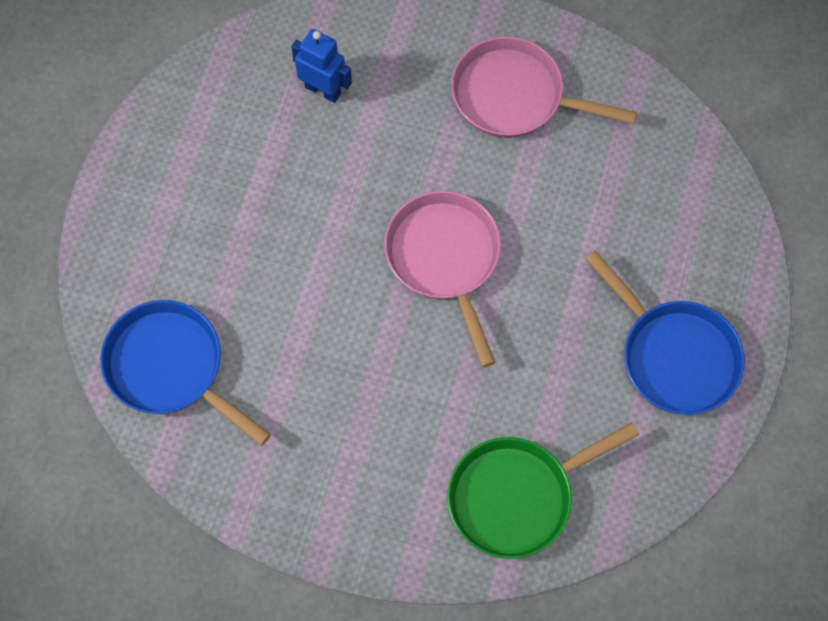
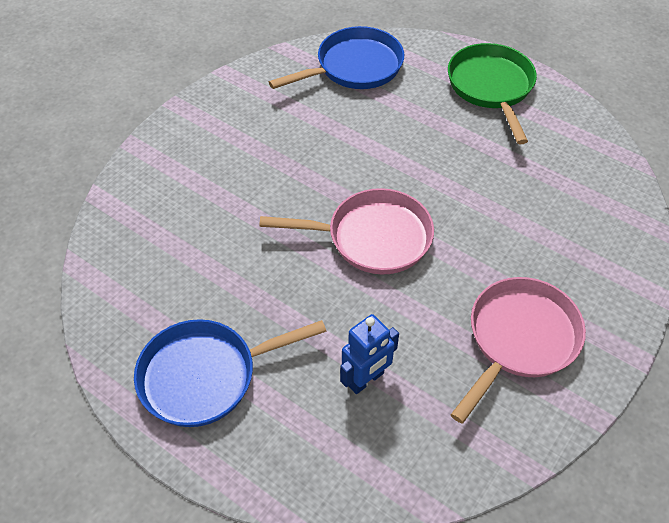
camera: 110 degrees right, 15 degrees down
blue robot [291,29,352,103] -> blue robot moved to [340,314,399,394]
green pan [447,422,639,559] -> green pan moved to [448,43,537,144]

